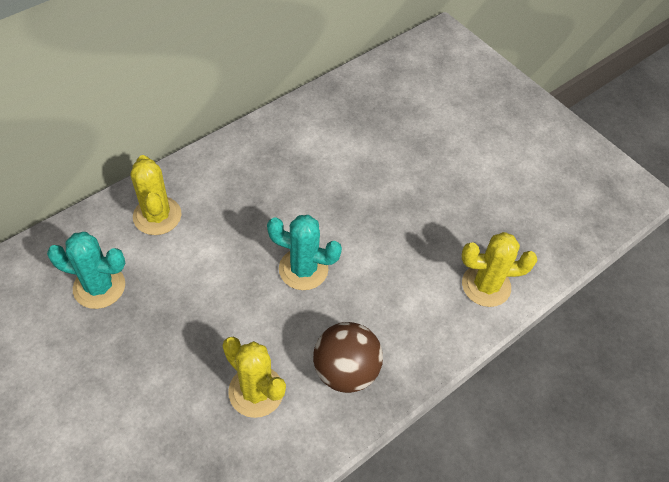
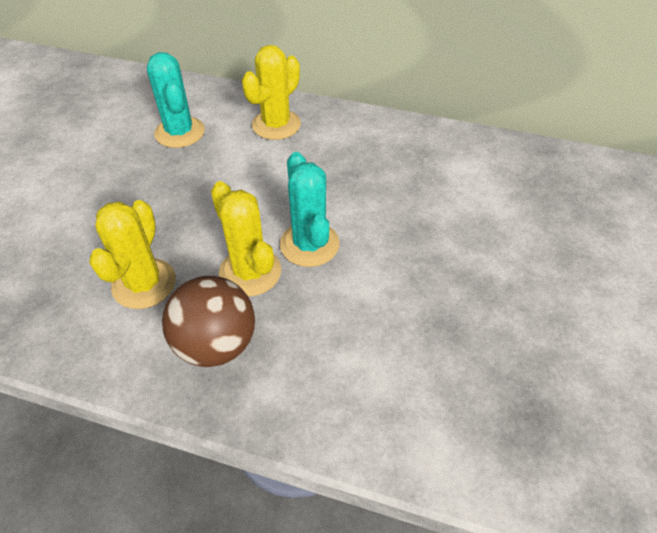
camera: 60 degrees right, 5 degrees down
yellow cactus [461,232,537,307] -> yellow cactus moved to [211,181,281,297]

